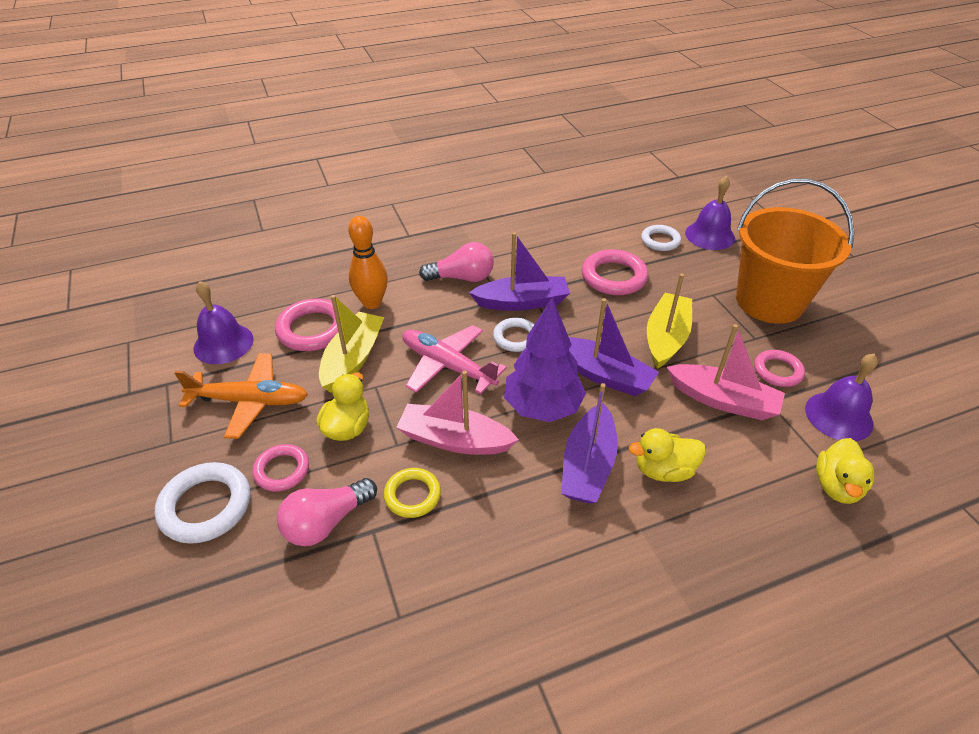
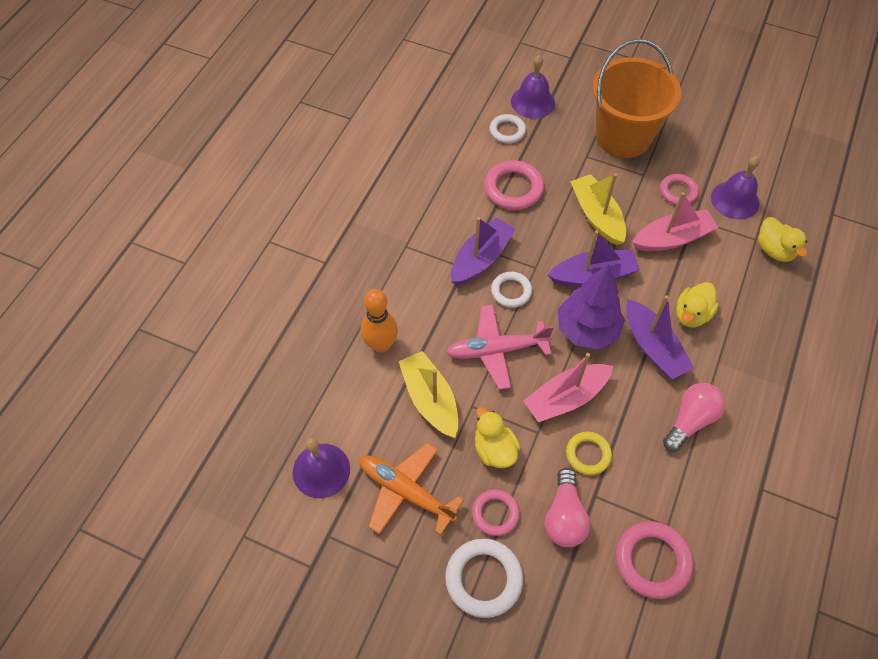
camera: 45 degrees left, 15 degrees up
orange plane [174,353,308,439] -> orange plane turned 105 degrees counterclockwise [359,443,464,535]
pink ring [275,298,338,351] -> pink ring moved to [616,521,693,599]
pink light bulb [419,242,494,282] -> pink light bulb moved to [663,383,725,452]

